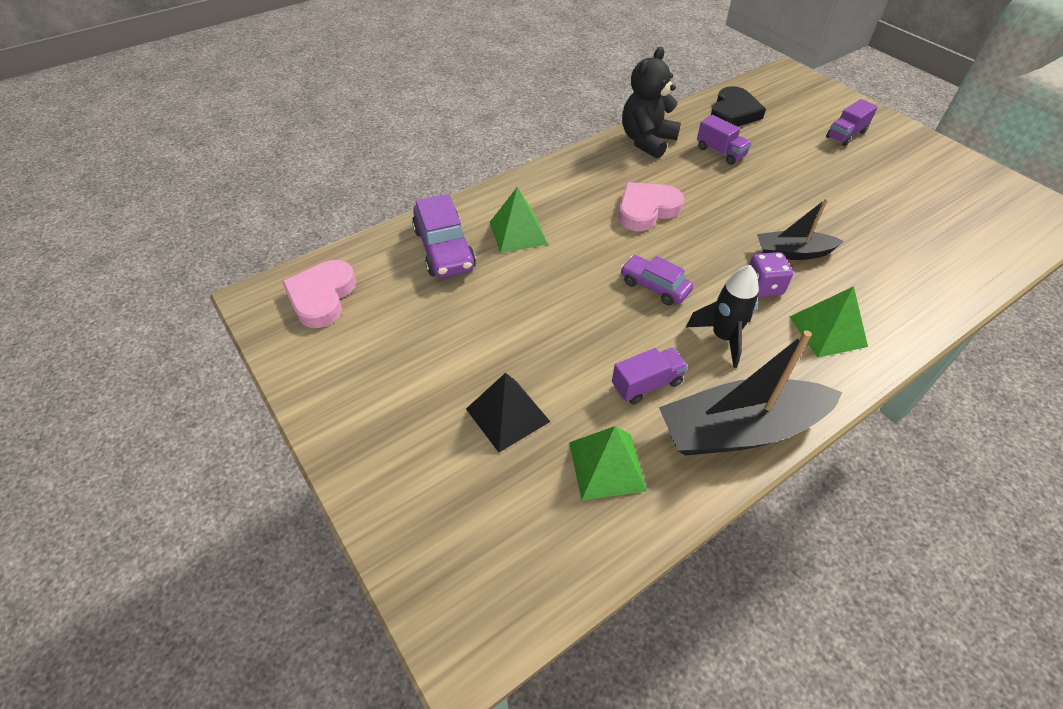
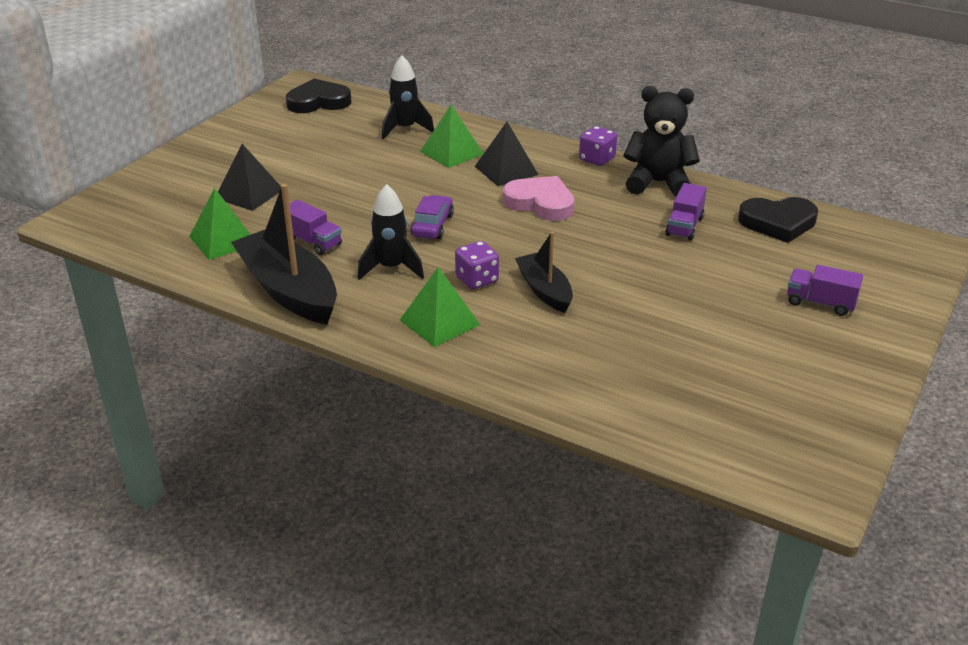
camera: 65 degrees right, 15 degrees down
pink heart [282,260,356,328] -> black heart [286,79,351,113]
purple car [412,194,476,278] -> black rocket [382,56,434,140]
none -> black pyramid [474,122,538,186]
none -> purple dice [579,126,617,166]

